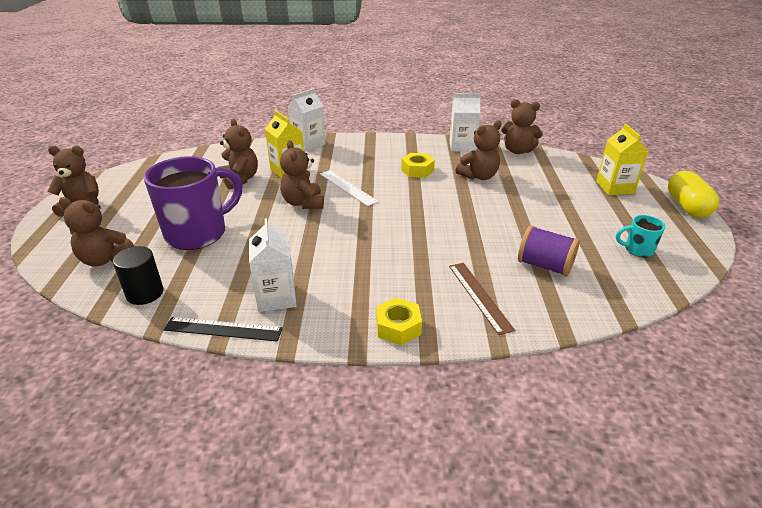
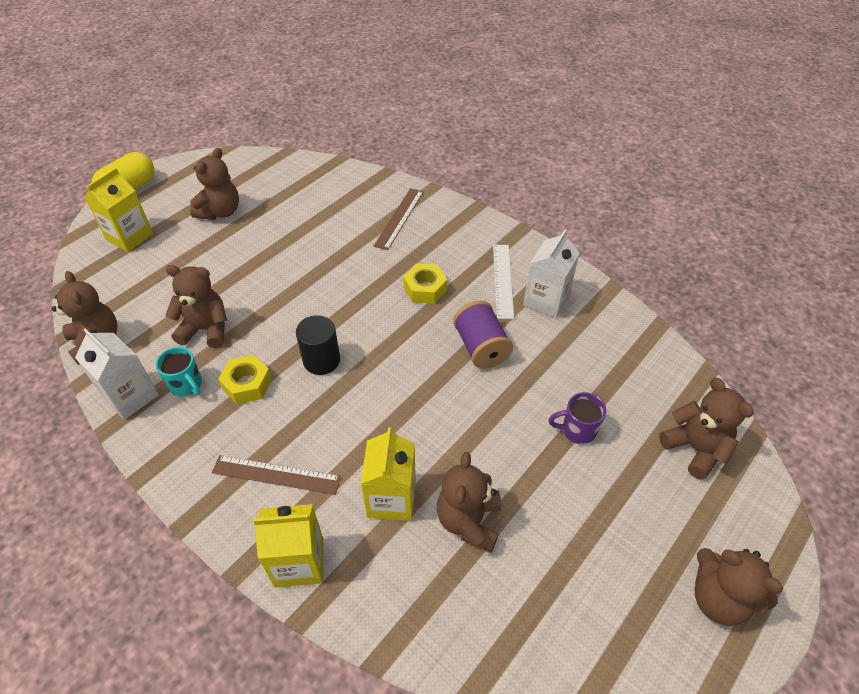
camera: 140 degrees left, 15 degrees up
black cylinder [113,246,164,305] -> black cylinder moved to [296,315,340,375]
purple mug [144,156,243,250] -> purple mug [549,392,607,444], size x0.44
black ruler [164,317,283,341] -> none
brown teddy bear [280,140,324,209] -> brown teddy bear moved to [190,148,239,220]
white carton [288,88,326,152] -> yellow carton [253,504,323,588]
white ruler [320,170,378,206] -> white ruler moved to [493,245,514,319]
yellow nut [376,298,422,345] -> yellow nut moved to [403,264,447,304]
purple spool [518,225,580,277] -> purple spool moved to [453,301,513,369]
turquoise mug [616,215,665,257] -> turquoise mug moved to [156,347,202,396]
none -> brown ruler [212,455,341,495]

